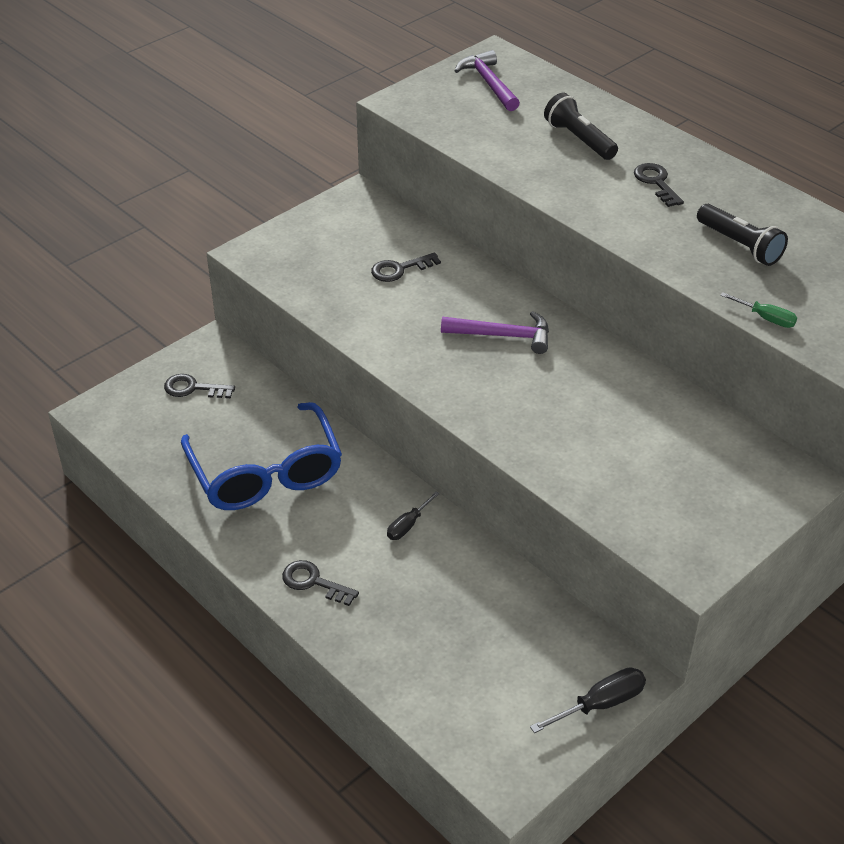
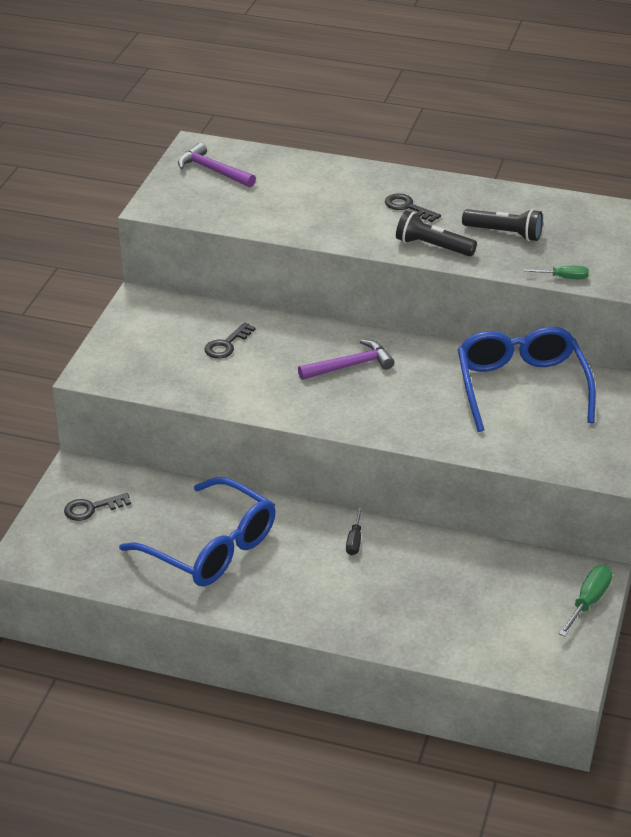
camera: 30 degrees left, 5 degrees down
black key [282,560,359,606] -> none
black screwdriver [530,667,646,733] -> green screwdriver [559,565,612,637]
black flashlight [544,93,618,160] -> black flashlight moved to [396,211,477,256]
none -> blue glasses [458,327,596,432]

